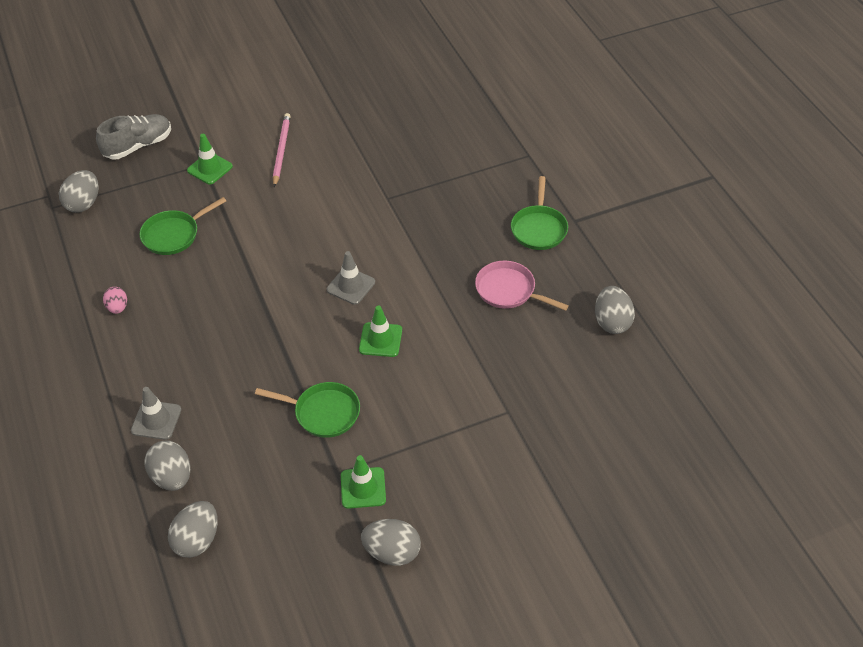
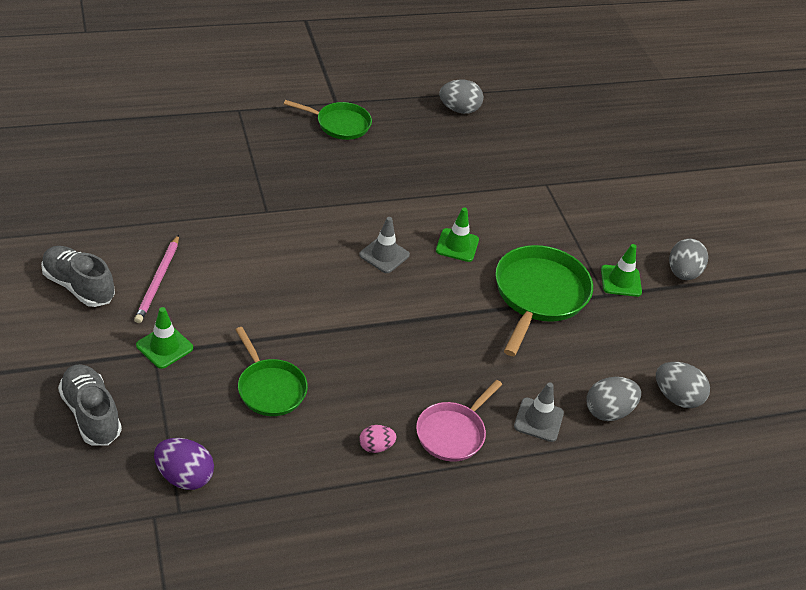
camera: 90 degrees left, 5 degrees down
grey egg [59,170,99,213] -> purple egg [154,438,214,490]
green pan [255,382,360,438] -> green pan [495,245,593,356], size x1.60
pink pencil [273,113,291,187] -> pink pencil turned 90 degrees counterclockwise [134,235,179,323]
pink pan [475,261,569,311] -> pink pan moved to [416,380,502,461]
none -> grey shoe [41,246,115,307]

